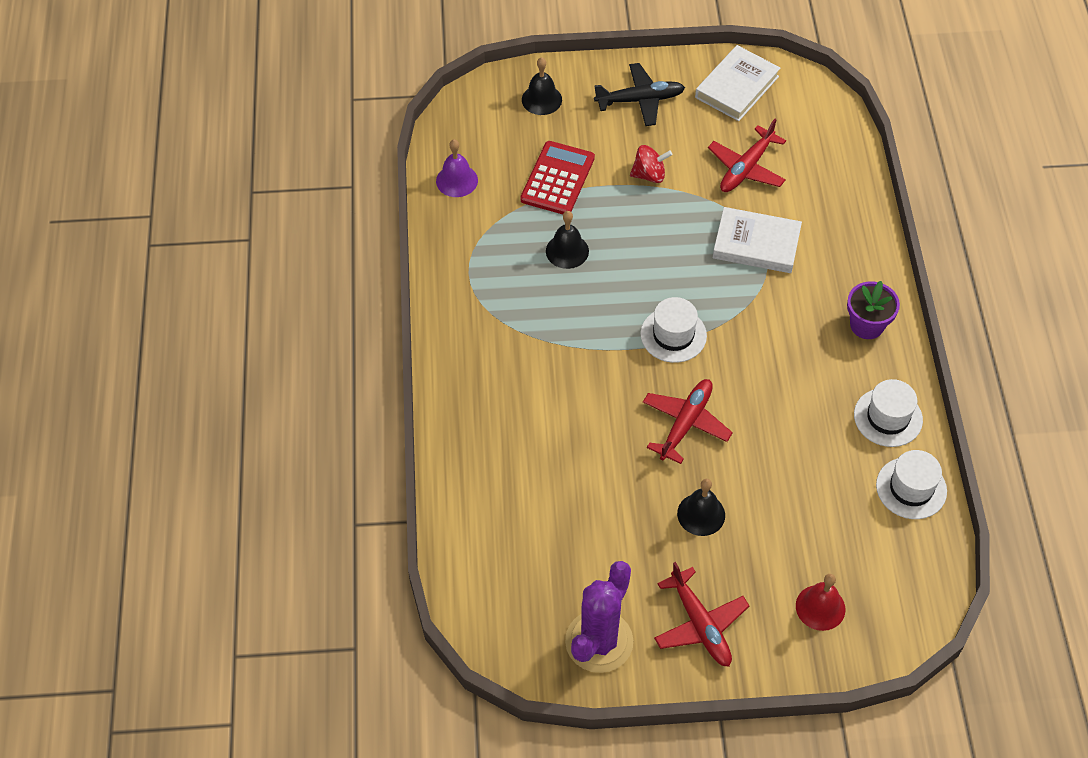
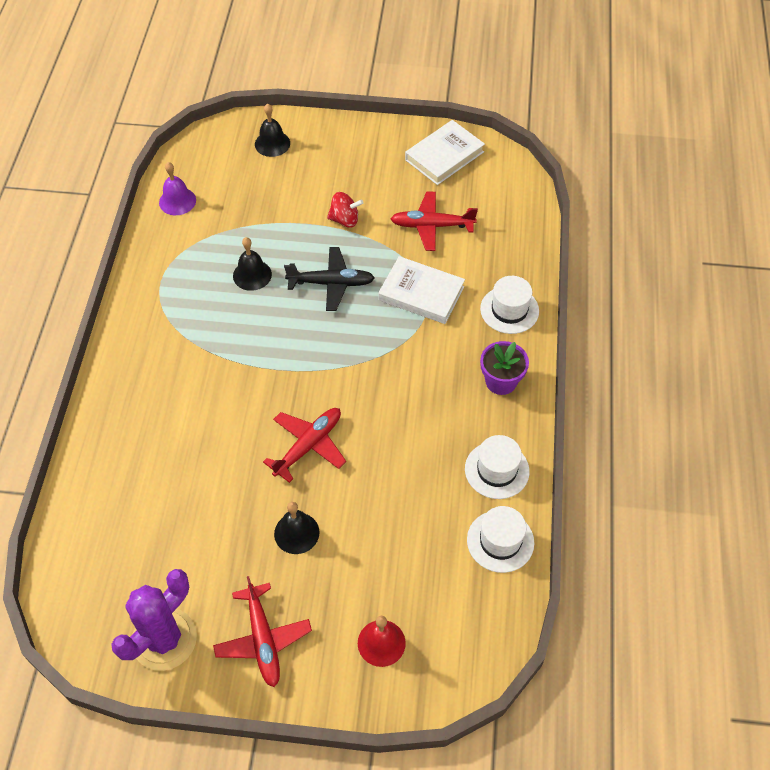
camera: 10 degrees right, 0 degrees up
red calculator [520,141,595,214] -> none
black plane [594,63,685,126] -> black plane moved to [284,247,375,311]
white hat [640,297,707,363] -> white hat moved to [480,276,539,334]
red plane [708,119,786,192] -> red plane turned 45 degrees clockwise [391,191,478,251]

